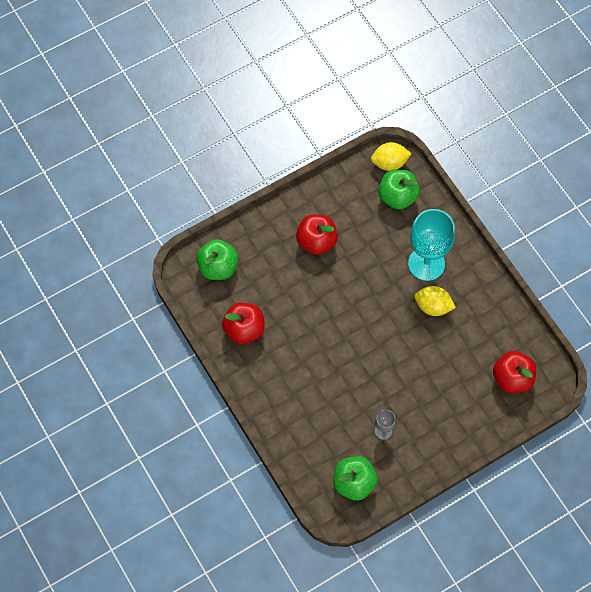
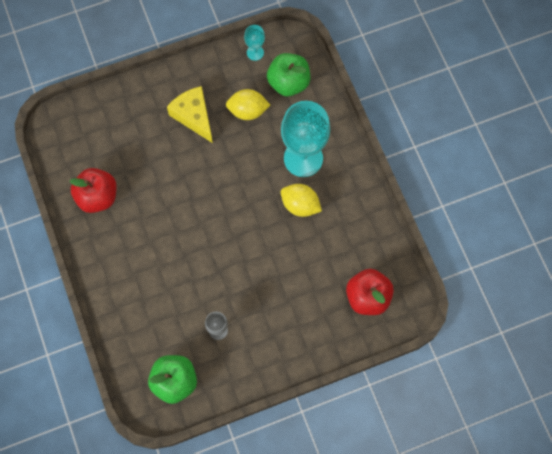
camera: 10 degrees right, 5 degrees up
green apple [196,239,238,280] -> none
red apple [296,214,338,255] -> yellow cheese [167,86,213,143]
yellow lemon [371,142,411,171] -> yellow lemon moved to [226,89,270,120]
none -> turquoise goblet [244,25,265,61]

